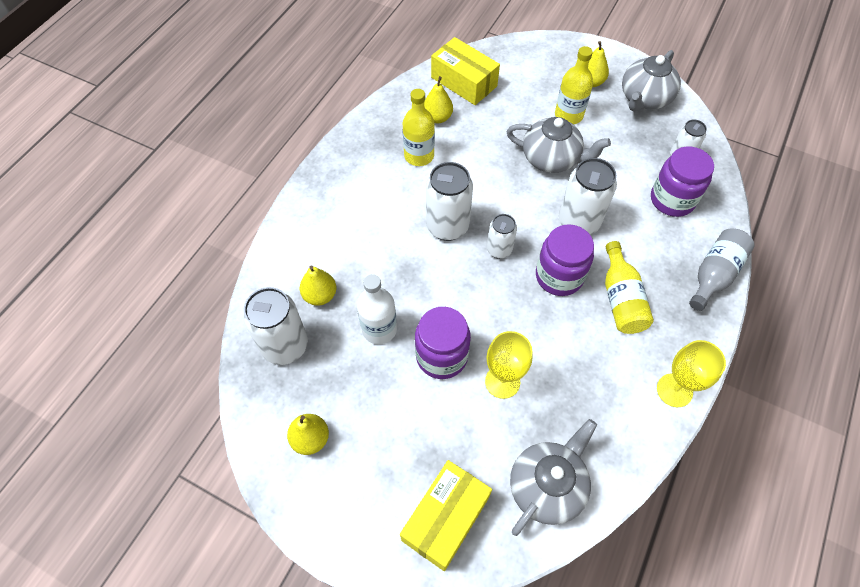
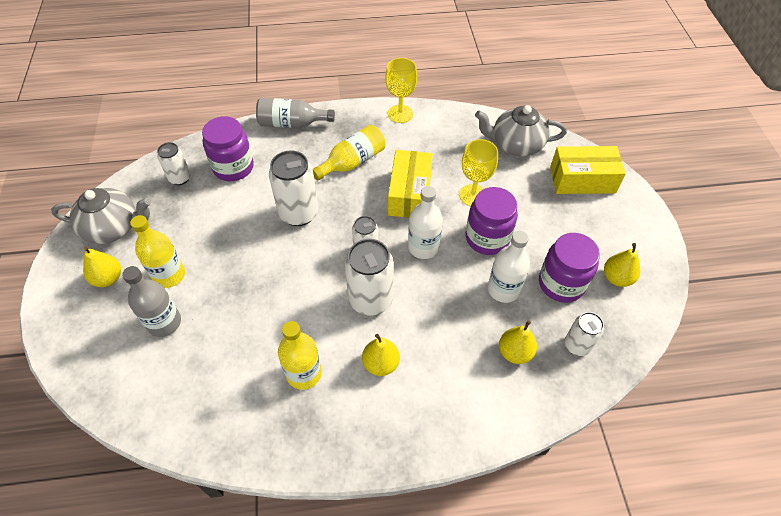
camera: 125 degrees left, 5 degrees down
white can [243,287,308,365] -> white can [565,312,604,356], size x0.59
yellow pear [424,76,453,123] -> yellow pear moved to [362,334,400,376]
yellow box [431,37,500,105] -> yellow box moved to [388,150,433,218]
grey teapot [507,117,611,173] -> none
purple jar [536,224,594,296] -> purple jar moved to [539,233,600,303]
none -> grey bottle [122,266,181,337]
none -> white bottle [408,186,443,259]

